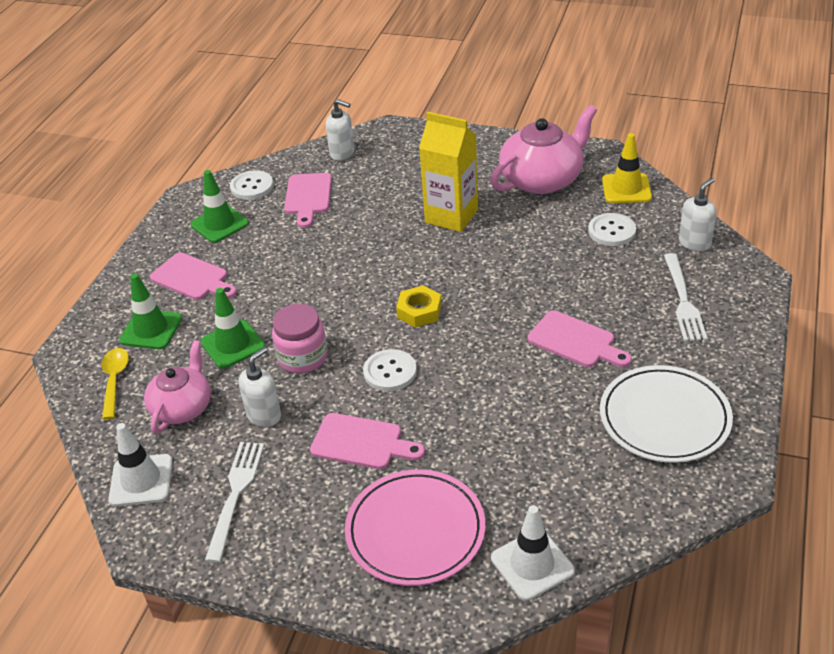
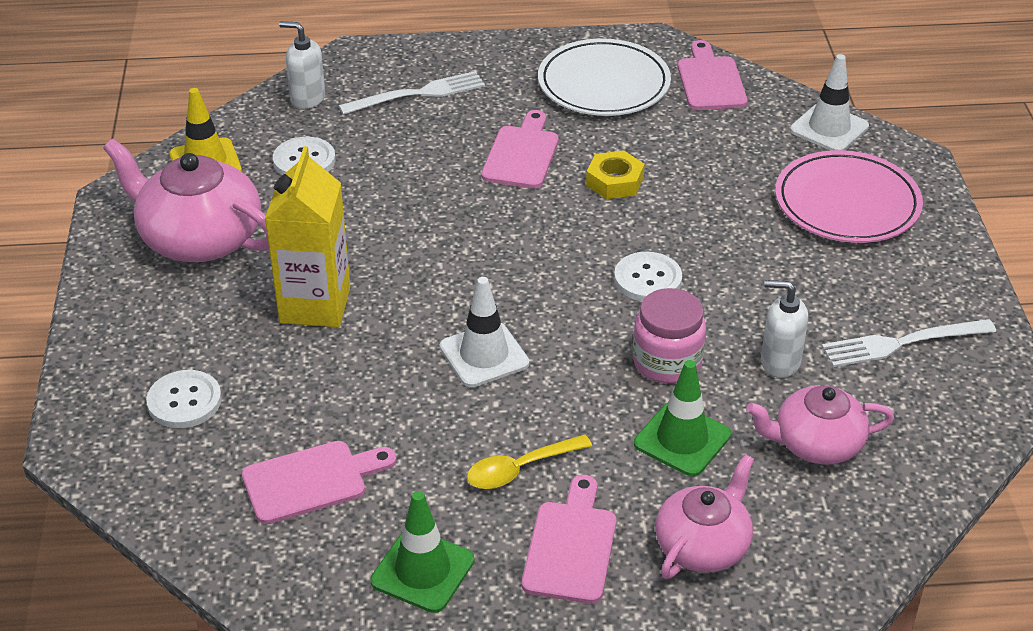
camera: 115 degrees left, 0 degrees up
yellow spoon [102,348,129,420] -> yellow spoon moved to [467,434,592,489]
white traffic cone [108,423,173,506] -> white traffic cone moved to [440,277,529,387]
green traffic cone [119,274,182,349] -> pink teapot [655,454,754,579]
white button [230,170,274,200] -> white button moved to [146,370,222,428]
pink cutting board [310,413,425,469] -> pink cutting board moved to [678,40,747,110]
white soap dispenser [326,99,354,161] -> none
yellow nut [396,285,442,328] -> yellow nut moved to [586,150,645,199]

